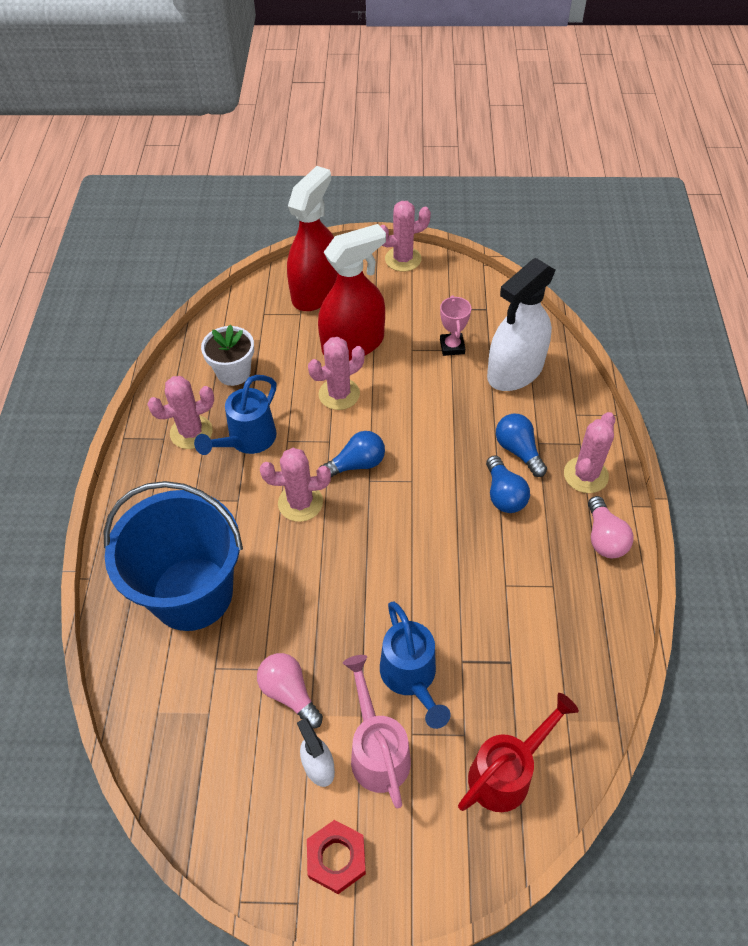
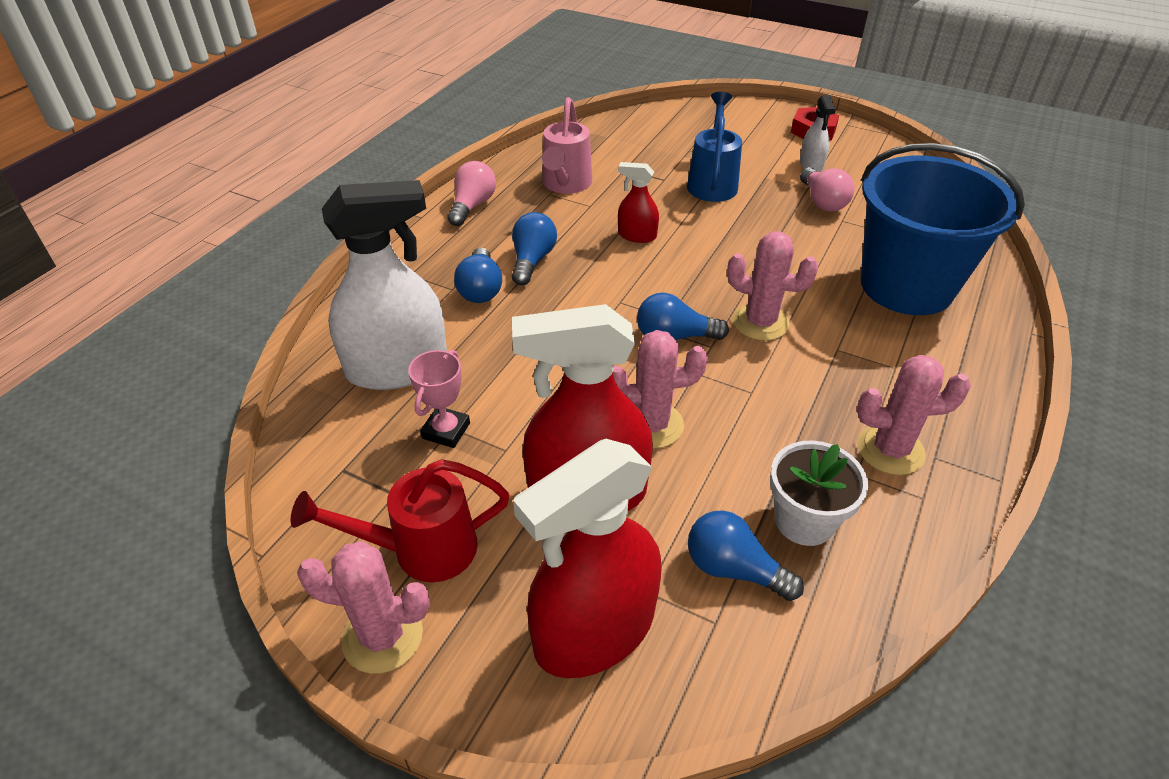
camera: 155 degrees left, 10 degrees down
blue watering can [194,375,277,455] -> none
pink watering can [343,655,411,809] -> pink watering can moved to [542,97,592,194]
red watering can [458,693,579,812] -> red watering can moved to [290,459,510,582]
pink cactus [564,412,615,493] -> none
none -> red spray bottle [618,162,659,243]
none -> blue light bulb [688,511,804,601]

